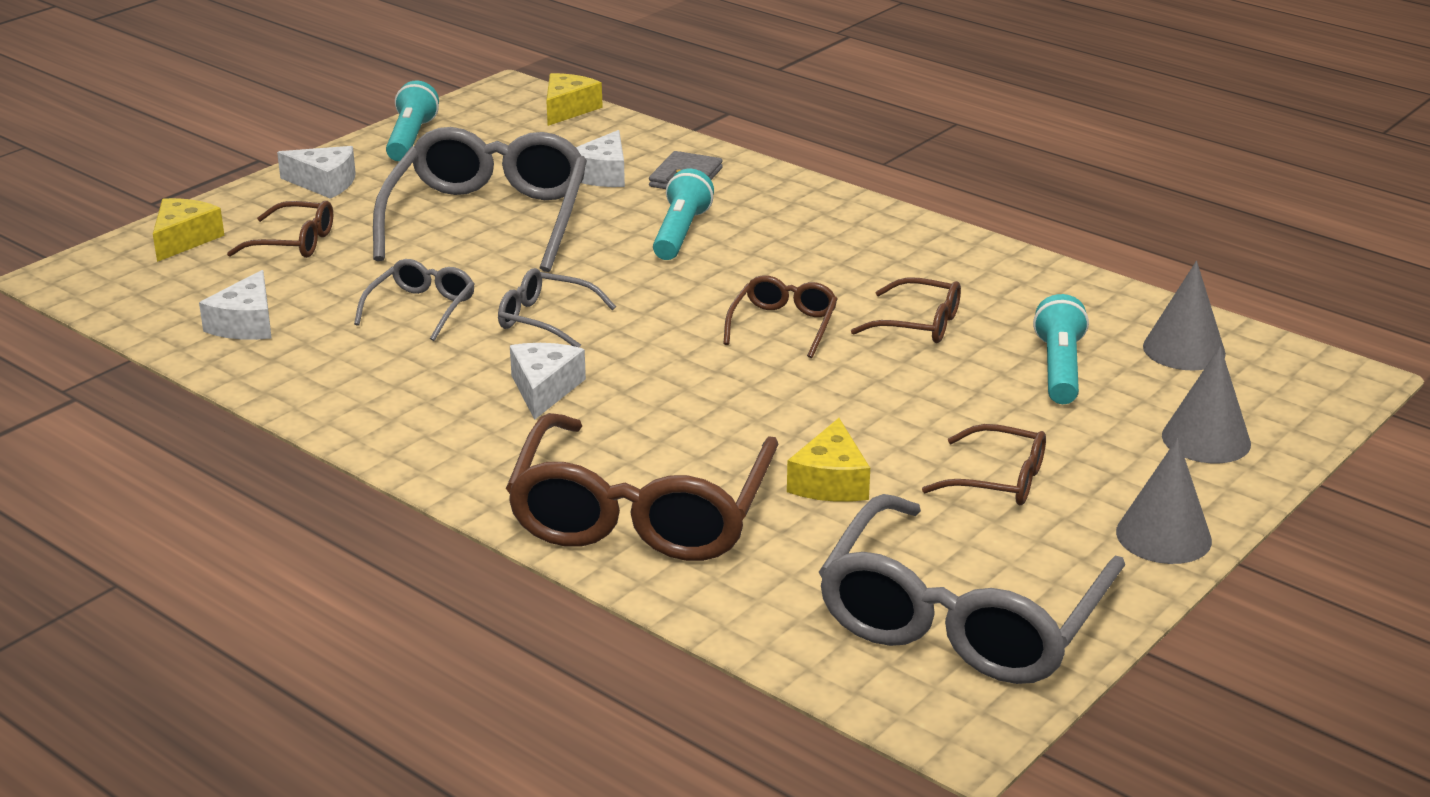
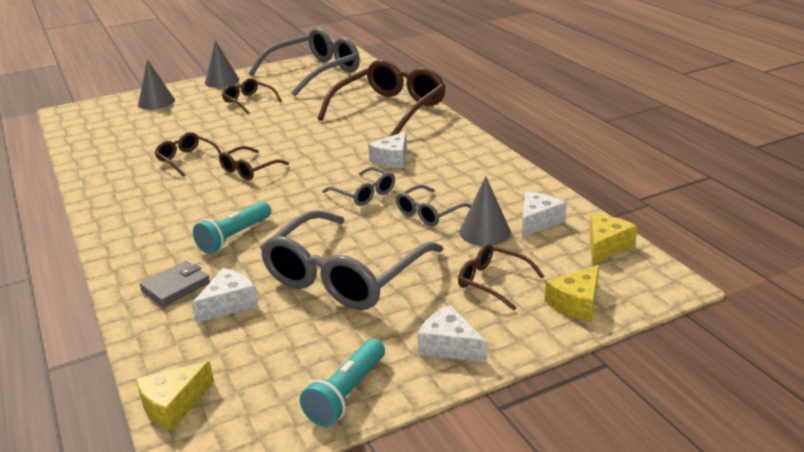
camera: 155 degrees left, 0 degrees up
yellow cheese [787,418,870,502] -> yellow cheese moved to [589,214,638,264]
turquoise flashlight [1033,294,1089,404] -> none
grey cone [1143,261,1226,370] -> grey cone moved to [459,176,511,246]

